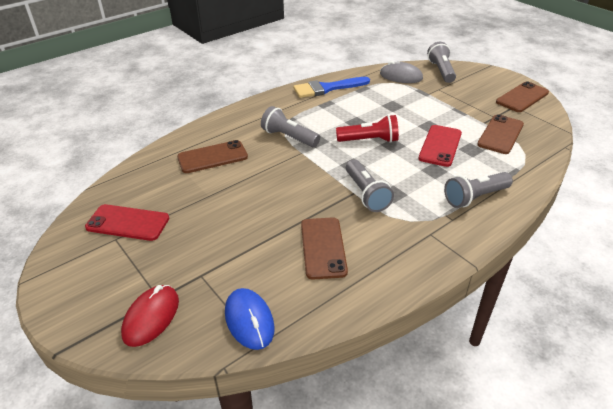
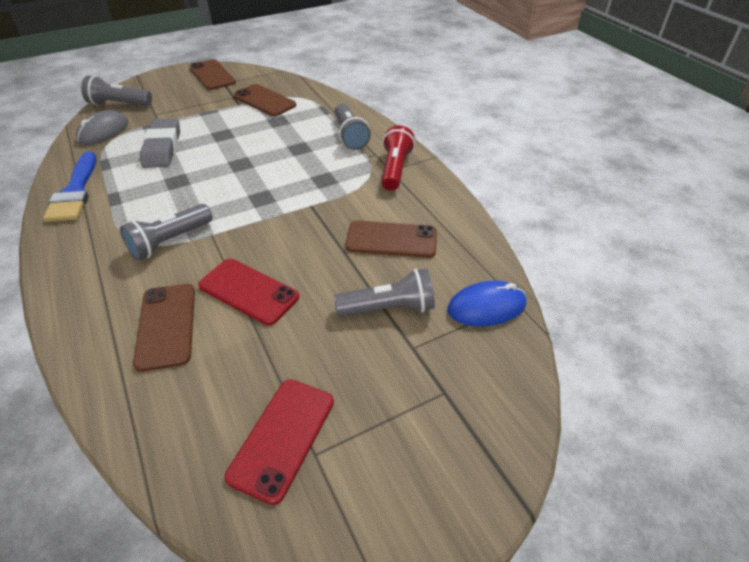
camera: 80 degrees left, 5 degrees up
red mouse [121,285,179,347] -> none
red flashlight [336,115,399,143] -> red flashlight moved to [382,125,415,191]
grey flashlight [346,159,394,212] -> grey flashlight moved to [334,268,435,317]
red phone [419,125,462,167] -> red phone moved to [198,259,299,325]
none -> grey eraser [140,118,180,168]

